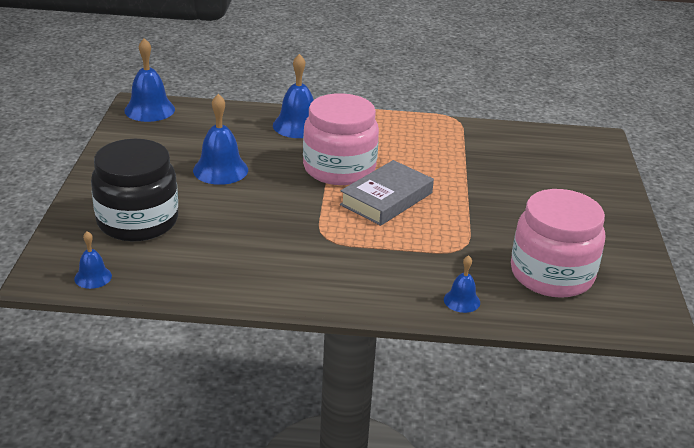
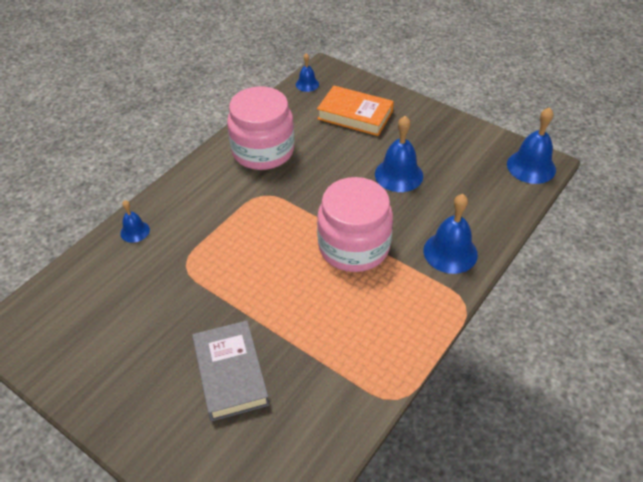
camera: 125 degrees right, 15 degrees up
black jar [91,139,178,241] -> orange book [317,85,394,136]
grey book [340,160,434,226] -> grey book moved to [192,321,269,421]
pink jar [511,189,605,298] -> pink jar moved to [227,87,294,170]

